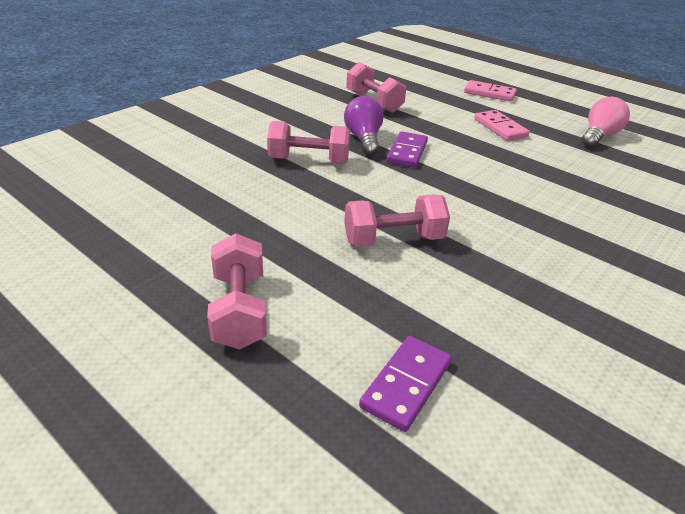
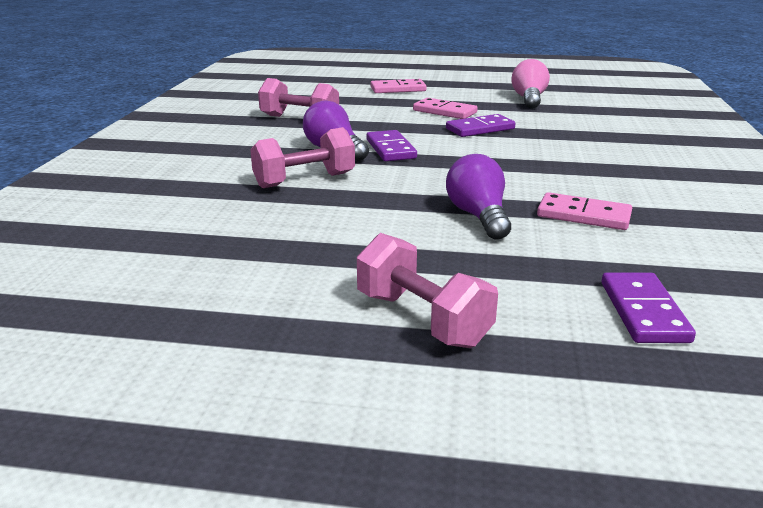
camera: 30 degrees left, 10 degrees down
pink dumbbell [344,195,450,247] -> purple light bulb [446,154,511,240]
none -> purple domino [446,114,515,137]
none -> pink domino [537,192,632,230]

